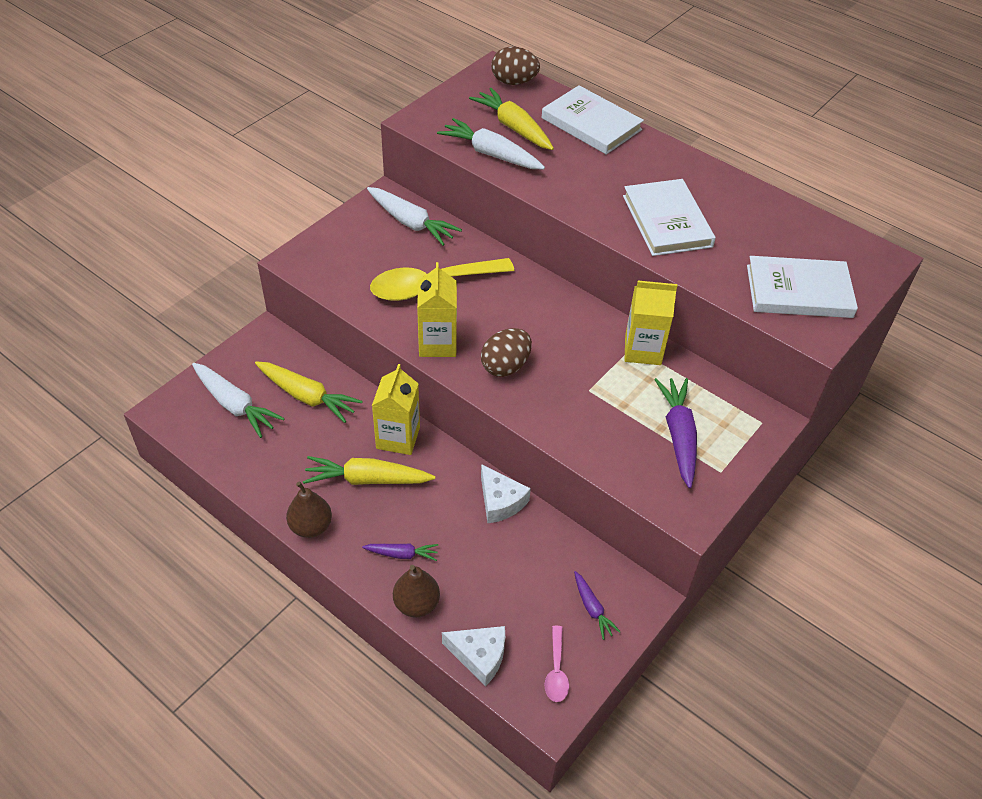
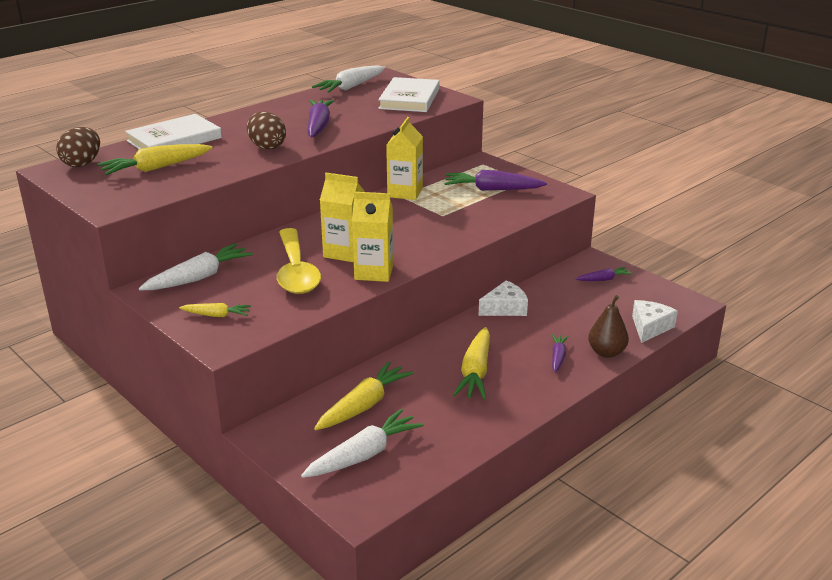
camera: 80 degrees left, 20 degrees down
brown pear [286,482,332,538] -> none
yellow carton [372,364,420,455] -> yellow carton moved to [320,173,365,262]
white carrot [437,118,545,169] -> white carrot moved to [312,65,385,93]
brown egg [481,328,532,377] -> brown egg moved to [247,111,286,150]
pink spoon [545,626,569,702] -> none
white book [623,179,716,256] -> purple carrot [307,100,334,137]
none -> yellow carrot [179,303,251,317]

